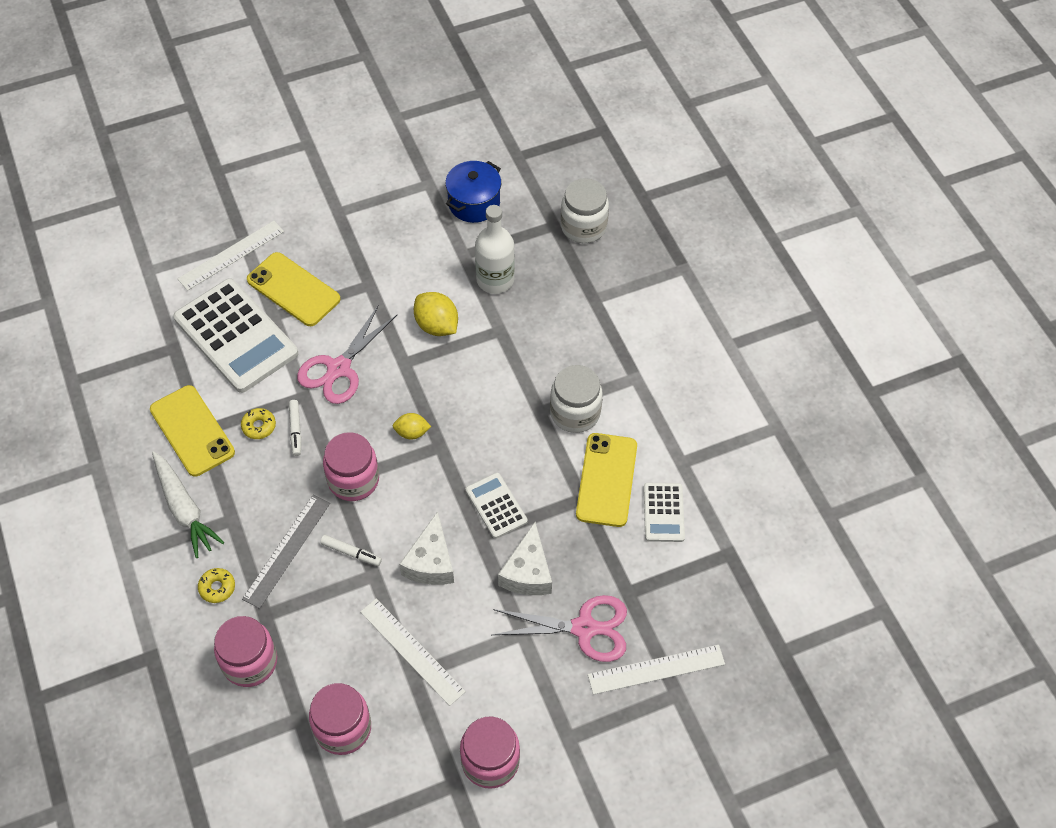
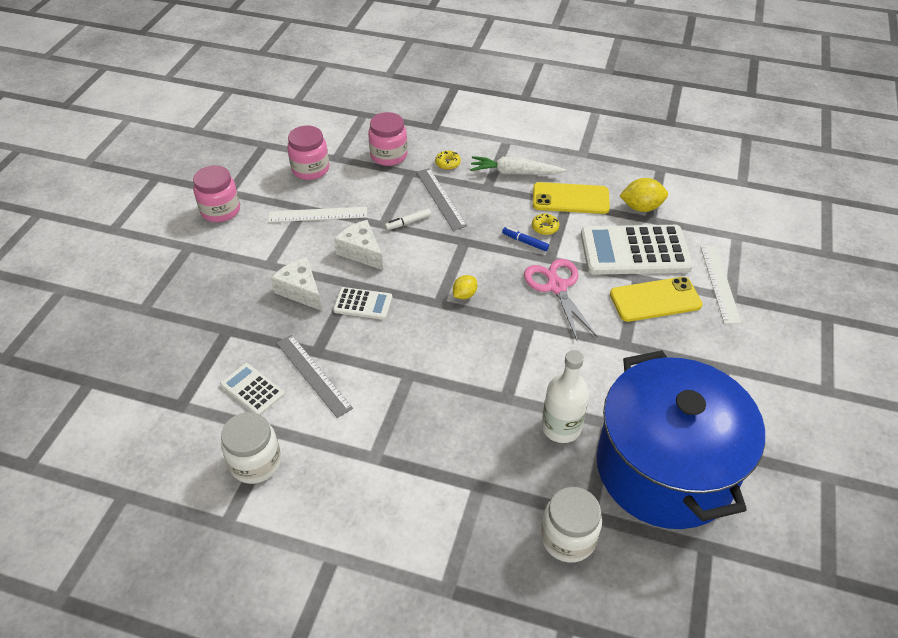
camera: 130 degrees right, 10 degrees down
white marker [289,400,301,456] -> blue marker [502,227,549,251]
pink jar [323,432,379,501] -> none
yellow lemon [414,292,458,336] -> yellow lemon moved to [619,178,668,212]
blue pot [445,161,501,223] -> blue pot [596,351,765,529], size x2.34
pink scissors [492,595,627,662] -> none
white jar [550,365,603,433] -> white jar moved to [221,412,281,484]
yellow phone [576,433,637,527] -> grey ruler [276,335,353,418]
white ruler [588,645,725,695] -> none

